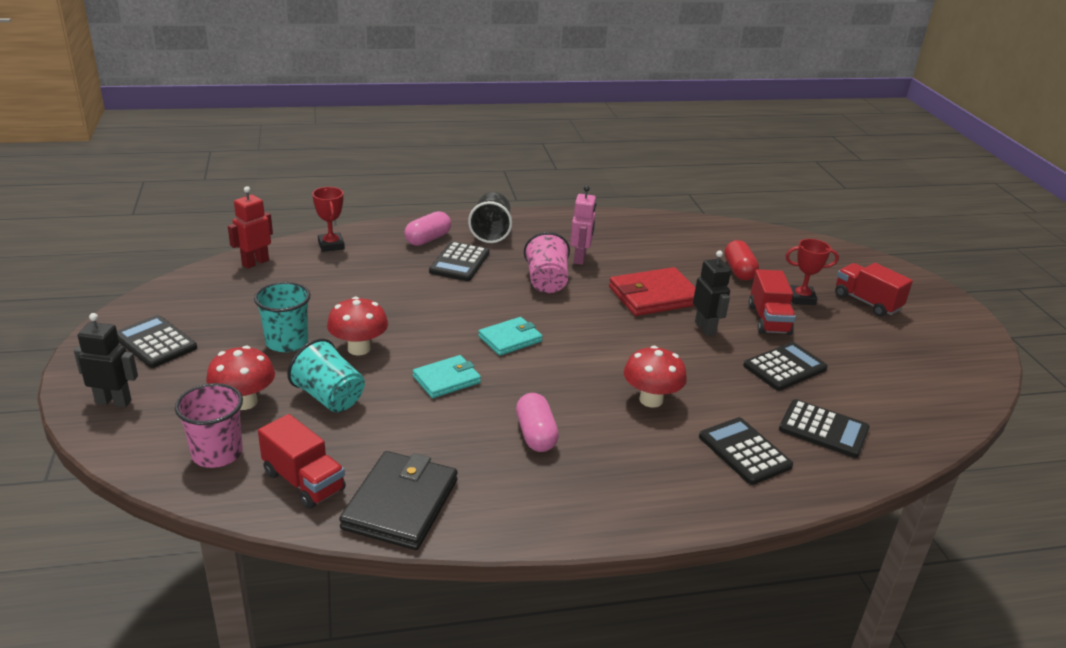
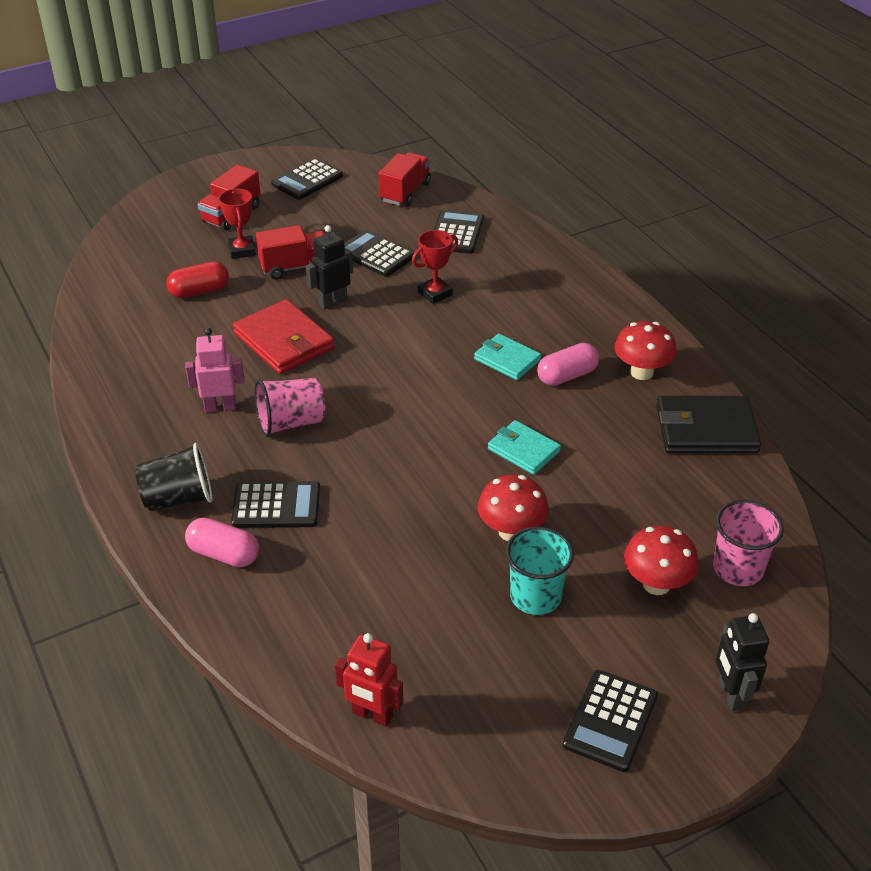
camera: 105 degrees left, 10 degrees up
red truck [258,414,346,509] -> red truck moved to [379,152,431,206]
turquoise cup [287,338,365,412] -> none
red trophy [312,187,345,252] -> red trophy moved to [412,230,458,304]
turquoise wallet [478,317,543,356] -> turquoise wallet moved to [474,334,541,380]
red mushroom [624,346,687,408] -> red mushroom moved to [614,321,677,380]
black calculator [699,417,793,485] -> black calculator moved to [271,158,343,200]

